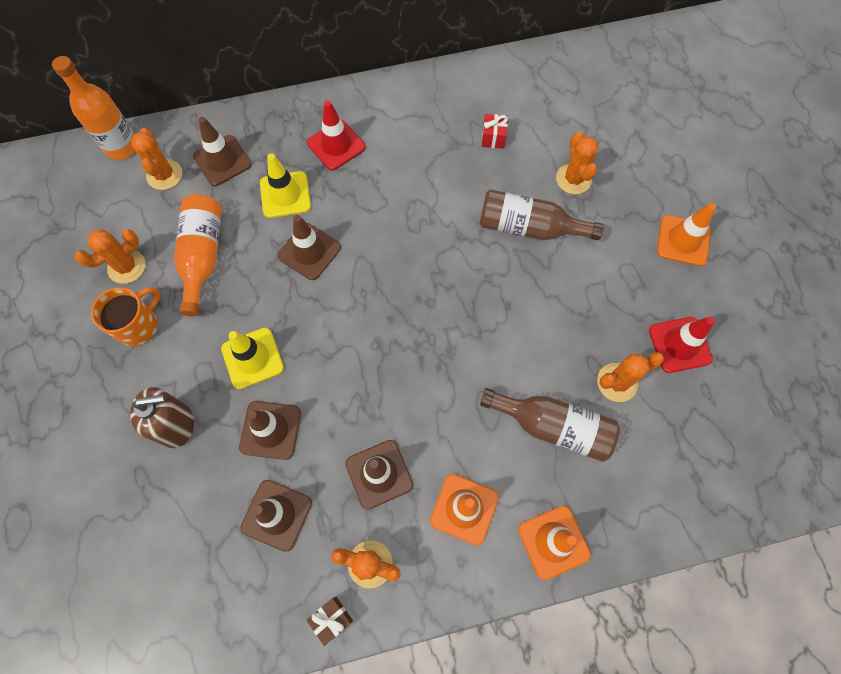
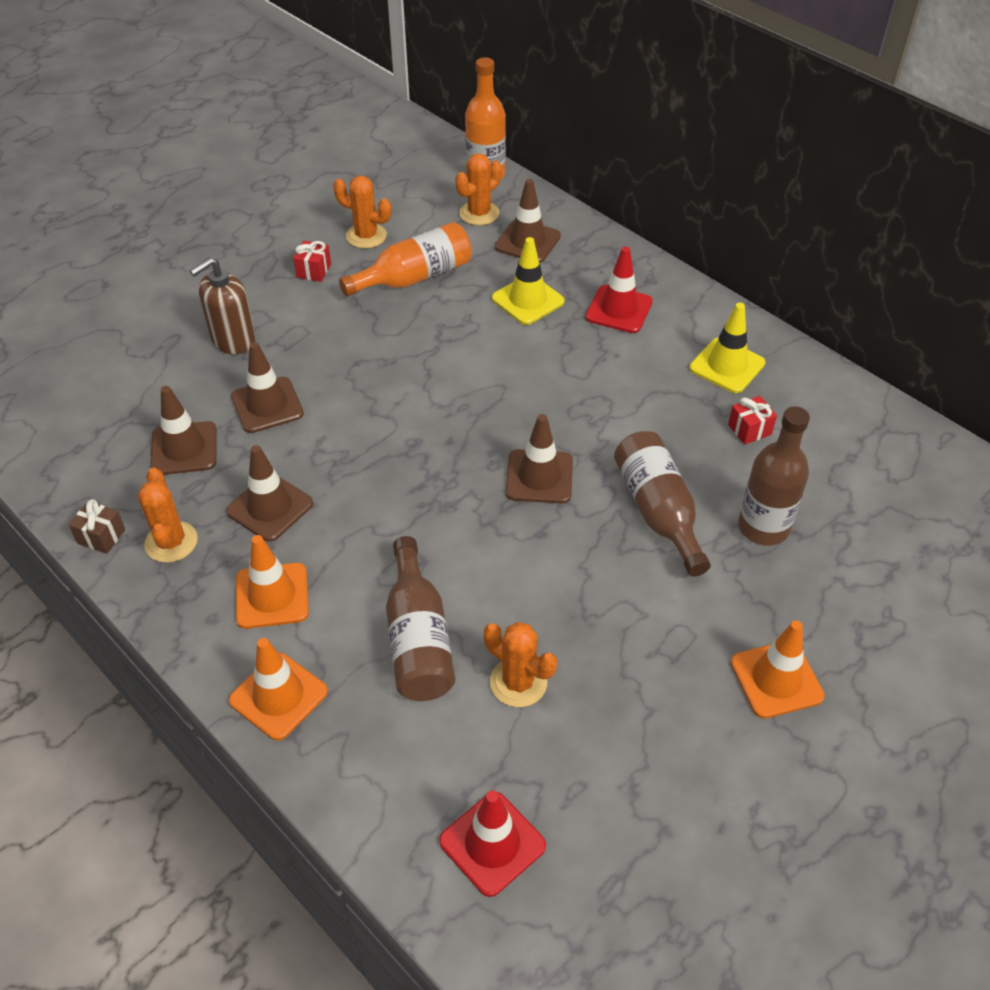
camera: 60 degrees right, 20 degrees down
orange mug [91,287,160,346] -> red gift [293,241,331,282]
brown soap dispenser [130,387,194,448] -> brown soap dispenser turned 90 degrees clockwise [190,257,255,354]
yellow traffic cone [221,328,284,389] -> yellow traffic cone moved to [689,303,765,393]
brown traffic cone [277,215,341,280] -> brown traffic cone moved to [506,414,573,503]
orange cactus [556,132,598,194] -> brown bottle [738,406,810,546]
red traffic cone [649,316,715,373] -> red traffic cone moved to [439,790,546,897]

